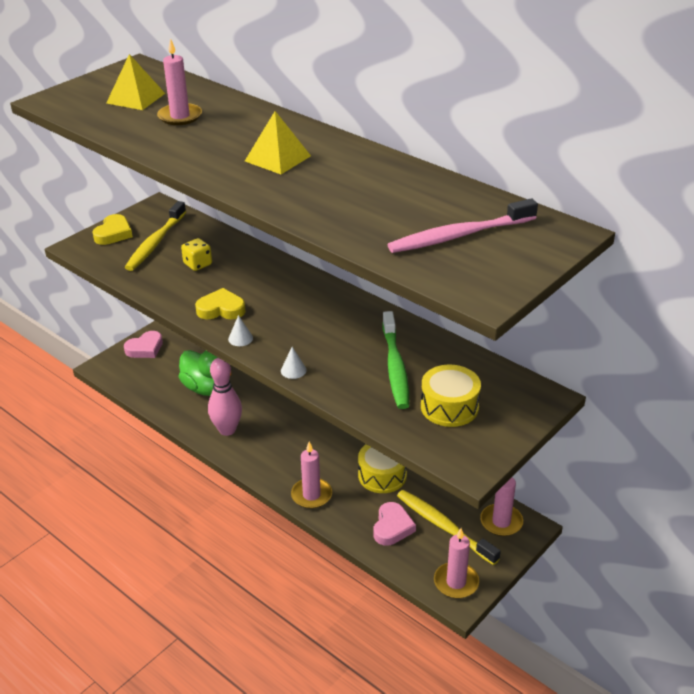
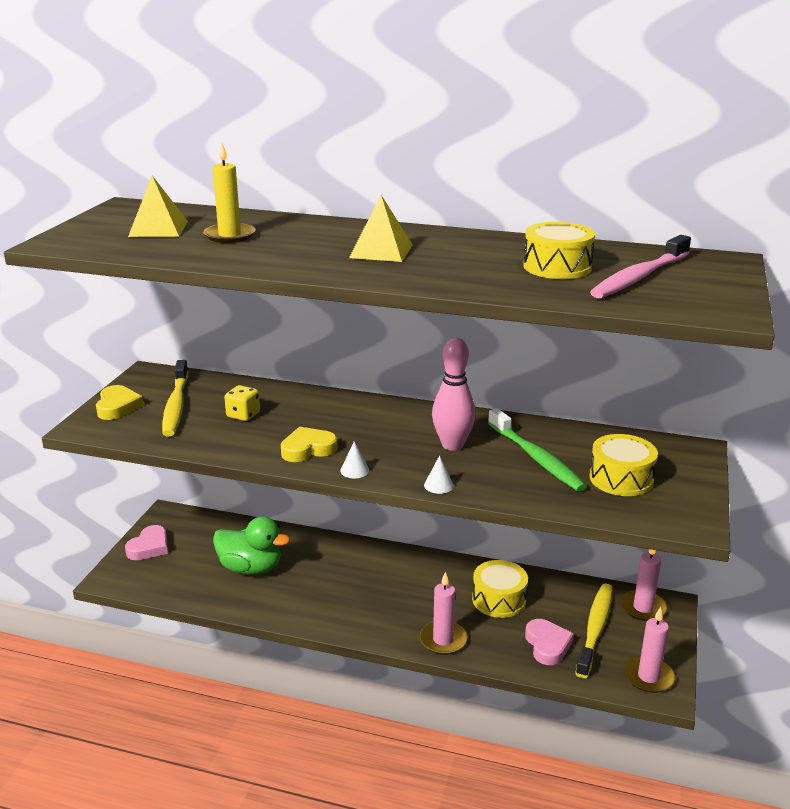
camera: 25 degrees left, 10 degrees down
pink candle [157,38,202,125] -> yellow candle [203,143,256,243]
pink bowling pin [208,358,242,436] -> pink bowling pin moved to [432,338,476,451]
yellow toothbrush [397,490,501,565] -> yellow toothbrush turned 90 degrees clockwise [575,583,613,678]
none -> yellow drum [523,222,595,279]

